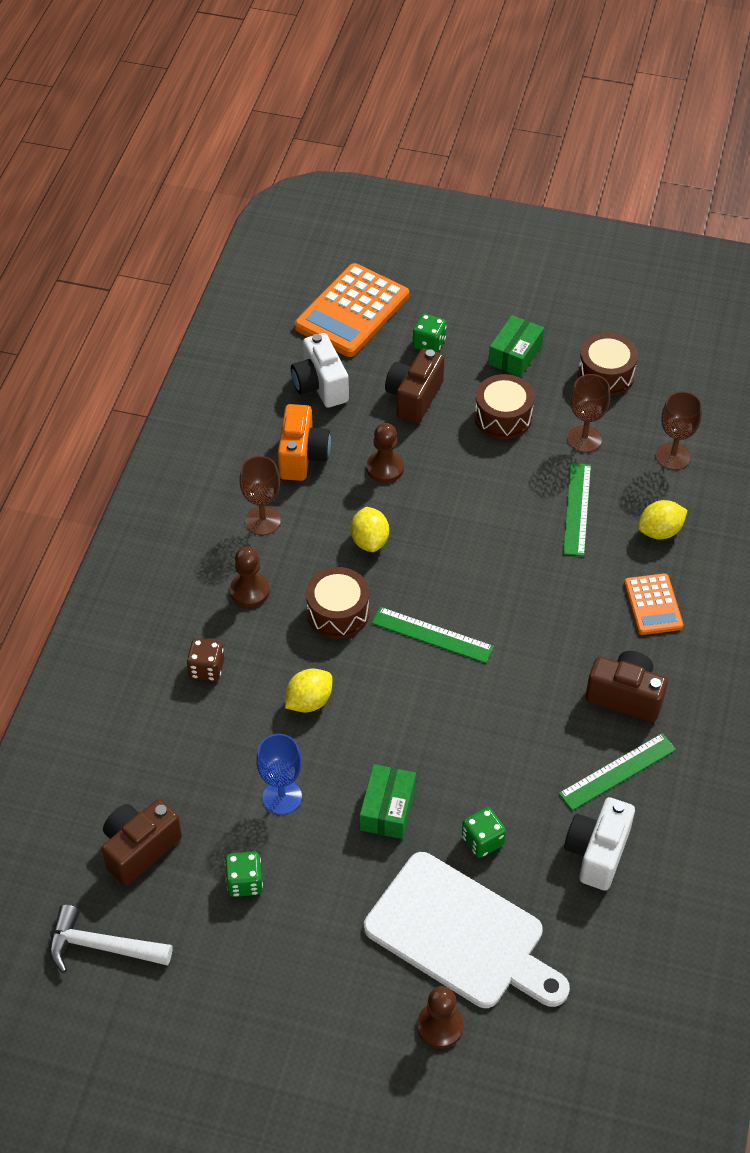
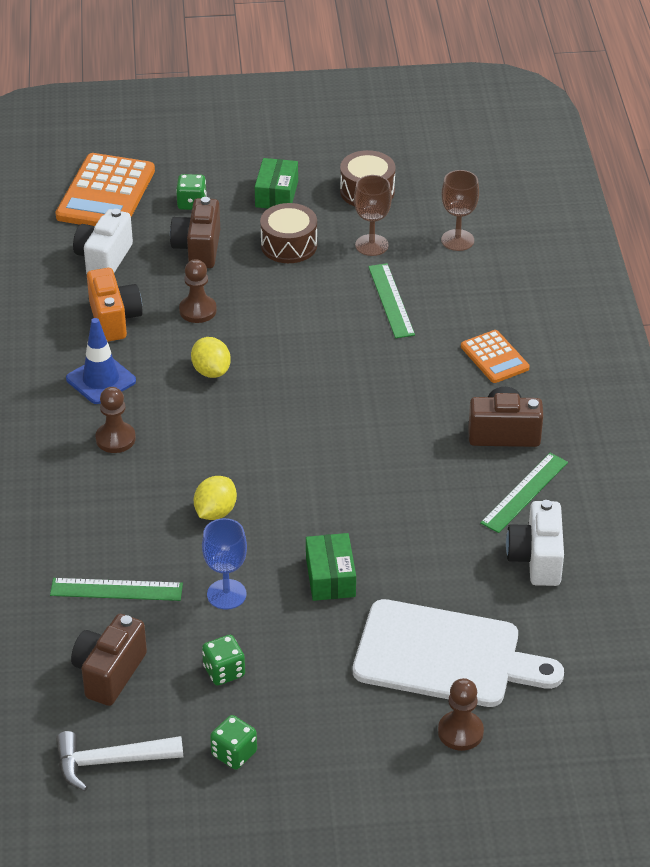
camera: 20 degrees left, 10 degrees down
brown dice [187,638,224,681] -> none
brown goblet [239,456,281,535] -> blue traffic cone [66,318,136,404]
white camera [291,333,349,408] -> white camera turned 60 degrees clockwise [73,209,133,274]
brown drum [306,567,369,639] -> none
green ruler [372,607,494,663] -> green ruler moved to [50,578,183,601]
green dice [462,807,506,858] -> green dice moved to [210,715,257,770]
yellow lemon [638,500,687,539] -> none

